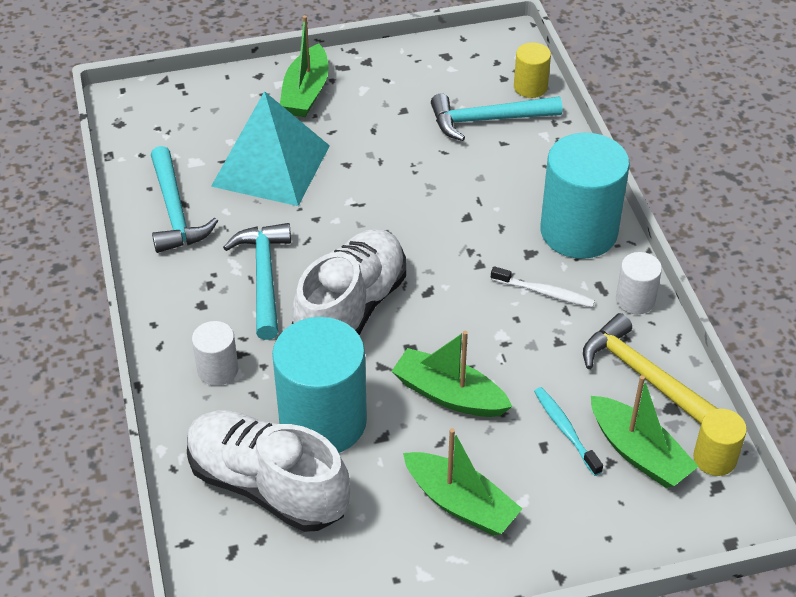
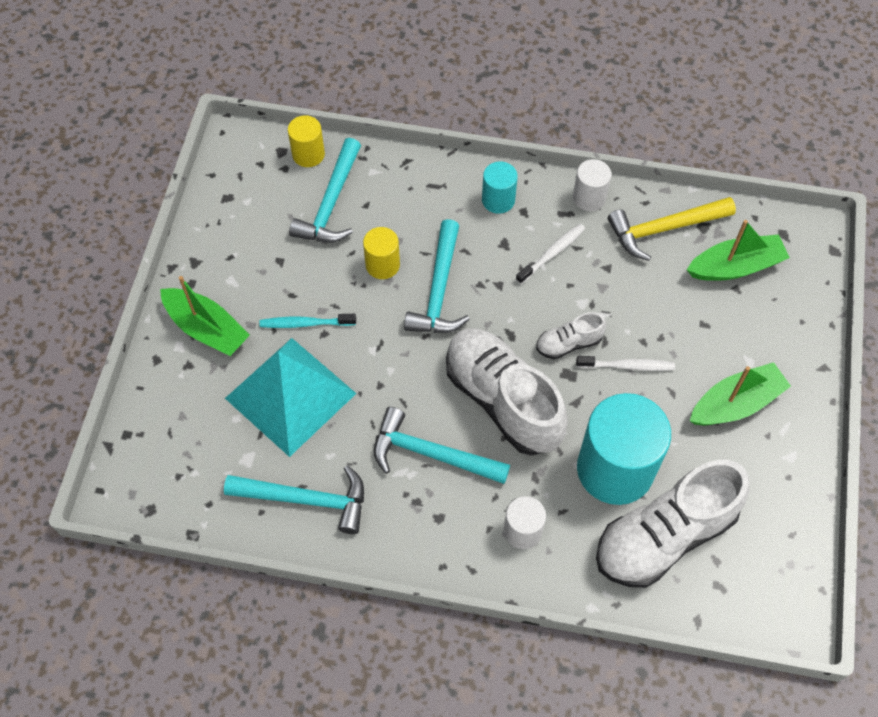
camera: 65 degrees left, 15 degrees up
green boat [392,331,513,417] -> white toothbrush [576,356,675,371]
turquoise toothbrush [534,387,603,476] -> turquoise toothbrush moved to [259,314,356,328]
turquoise cylinder [540,133,630,259] -> turquoise cylinder [482,161,518,214], size x0.49
yellow cylinder [693,409,747,476] -> yellow cylinder moved to [363,227,400,279]
none -> turquoise hammer [404,219,470,333]
none -> white shoe [536,312,606,359]

